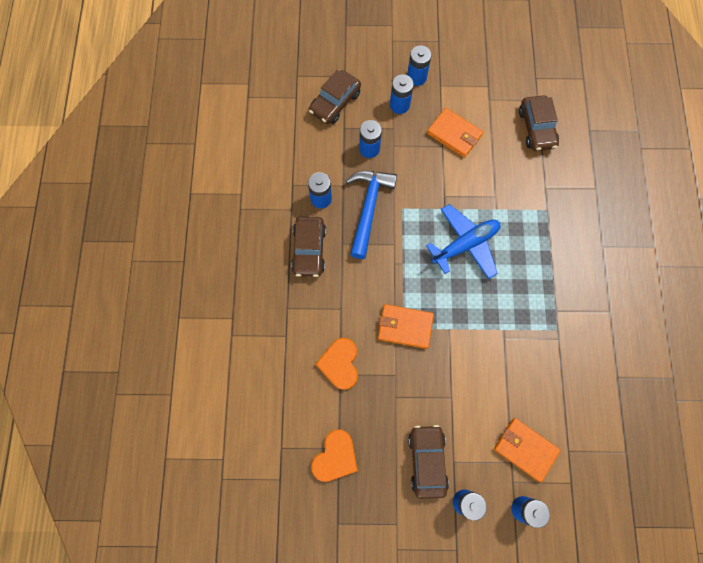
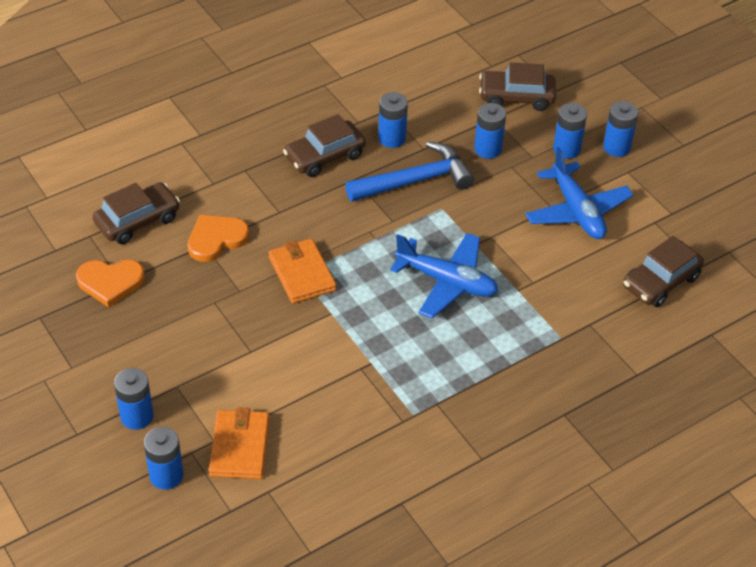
camera: 55 degrees right, 25 degrees down
brown car [408,425,449,499] -> brown car moved to [93,182,180,244]
orange wallet [427,108,483,158] -> blue plane [525,147,633,239]

